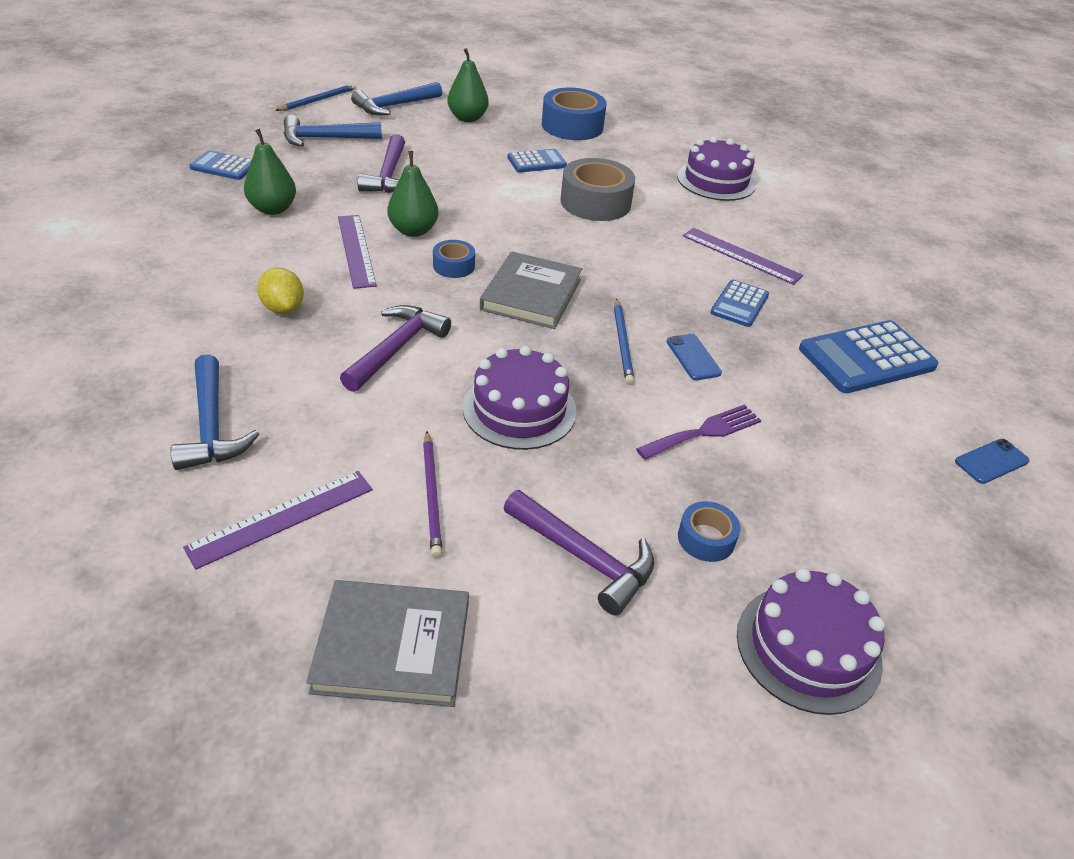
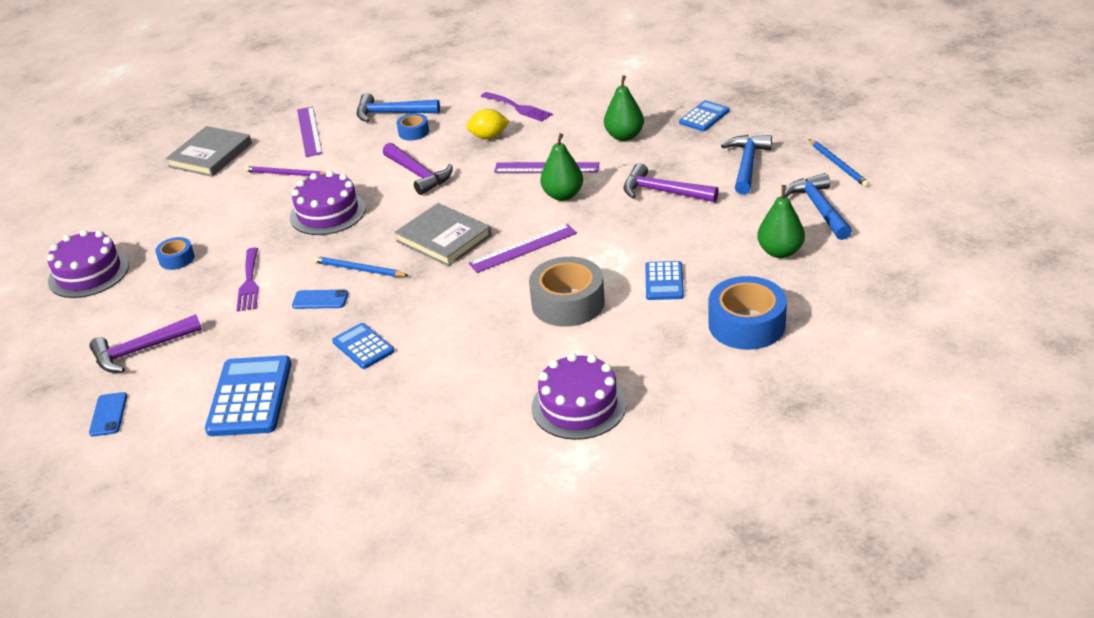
camera: 120 degrees right, 5 degrees down
blue tape [433,240,475,278] -> blue tape moved to [397,113,429,141]
purple hammer [504,490,654,615] -> purple hammer moved to [89,314,202,373]
purple ruler [683,228,803,285] -> purple ruler moved to [469,224,577,273]
none -> purple fork [481,92,553,122]

